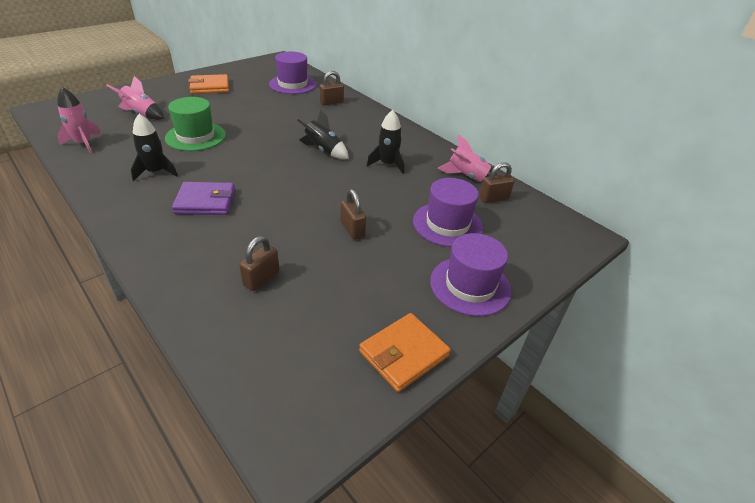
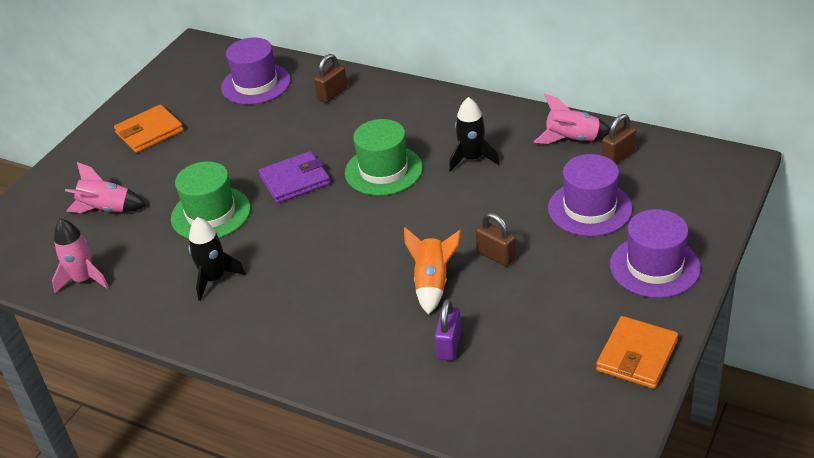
camera: 15 degrees left, 0 degrees up
purple wallet [172,182,235,215] -> purple wallet moved to [259,151,330,203]
brown padlock [239,236,280,291] -> purple padlock [435,299,461,361]
black rocket [297,109,349,159] -> green hat [345,119,423,196]
none -> orange rocket [404,227,461,315]

